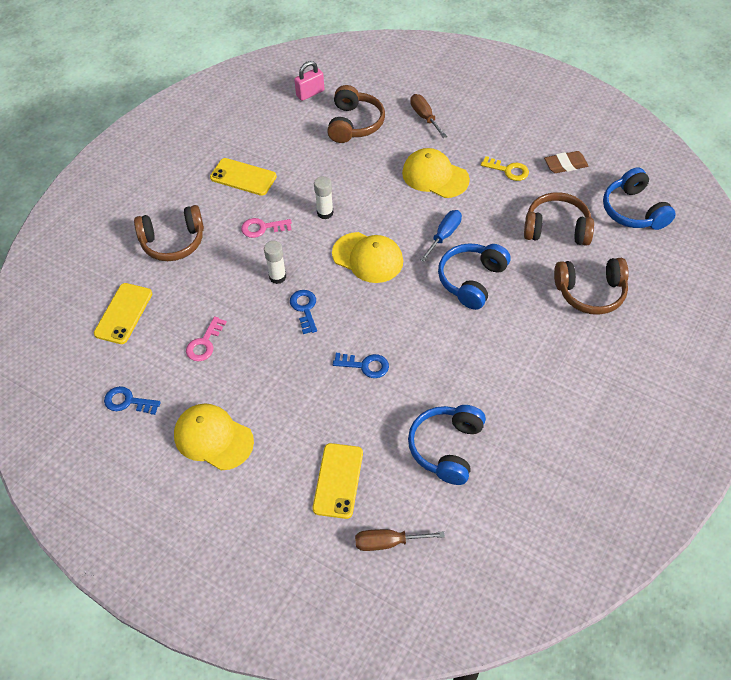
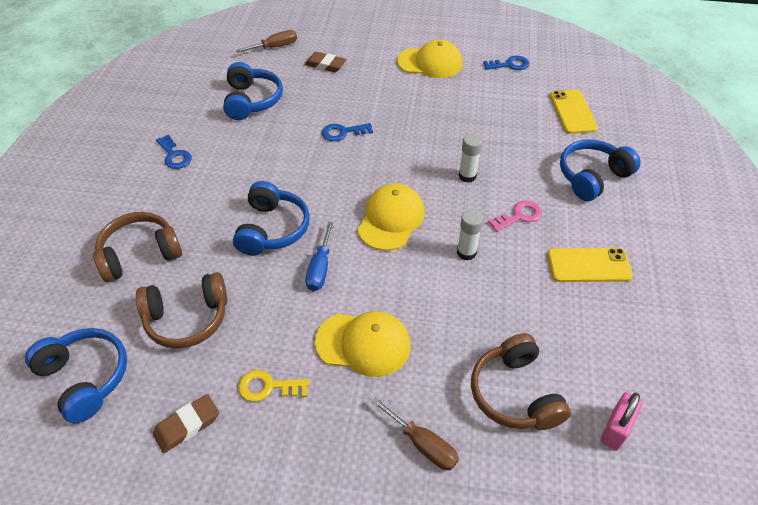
camera: 155 degrees right, 5 degrees down
brown headphones [134,205,204,261] -> blue headphones [560,139,641,201]
pink key [186,316,227,361] -> none
blue key [290,290,317,334] -> blue key moved to [156,135,192,169]
yellow phone [313,443,363,519] -> brown eraser [305,52,347,72]
yellow cap [332,232,403,283] -> yellow cap turned 105 degrees clockwise [357,183,425,251]

